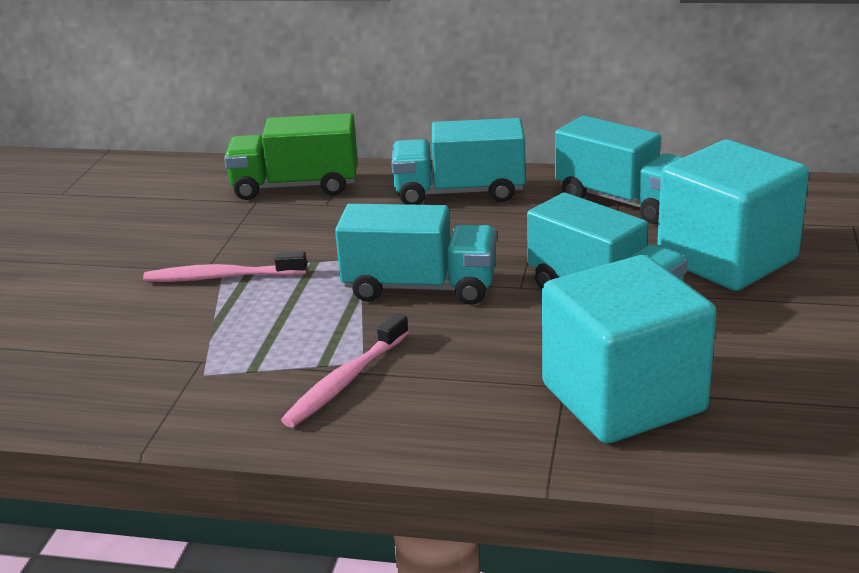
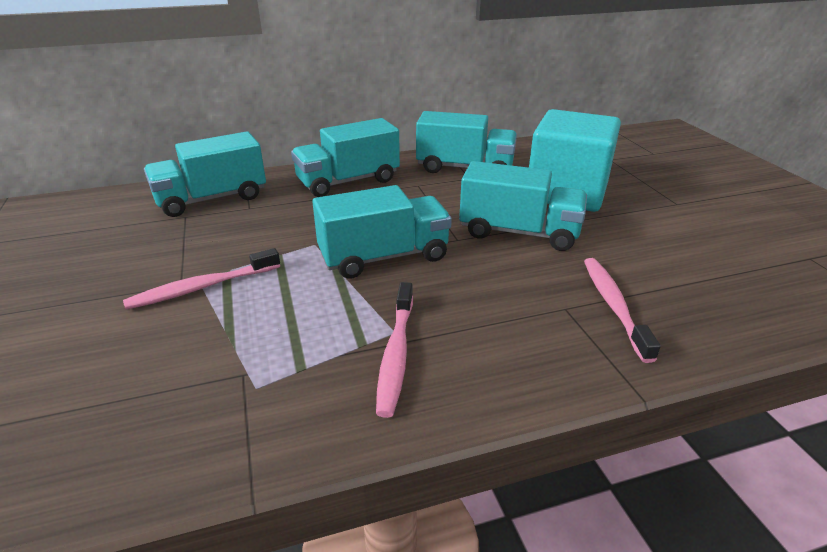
camera: 30 degrees left, 5 degrees up
green truck [224,113,358,200] -> turquoise truck [144,131,266,217]
turquoise cube [542,255,716,444] -> pink toothbrush [584,258,661,363]

